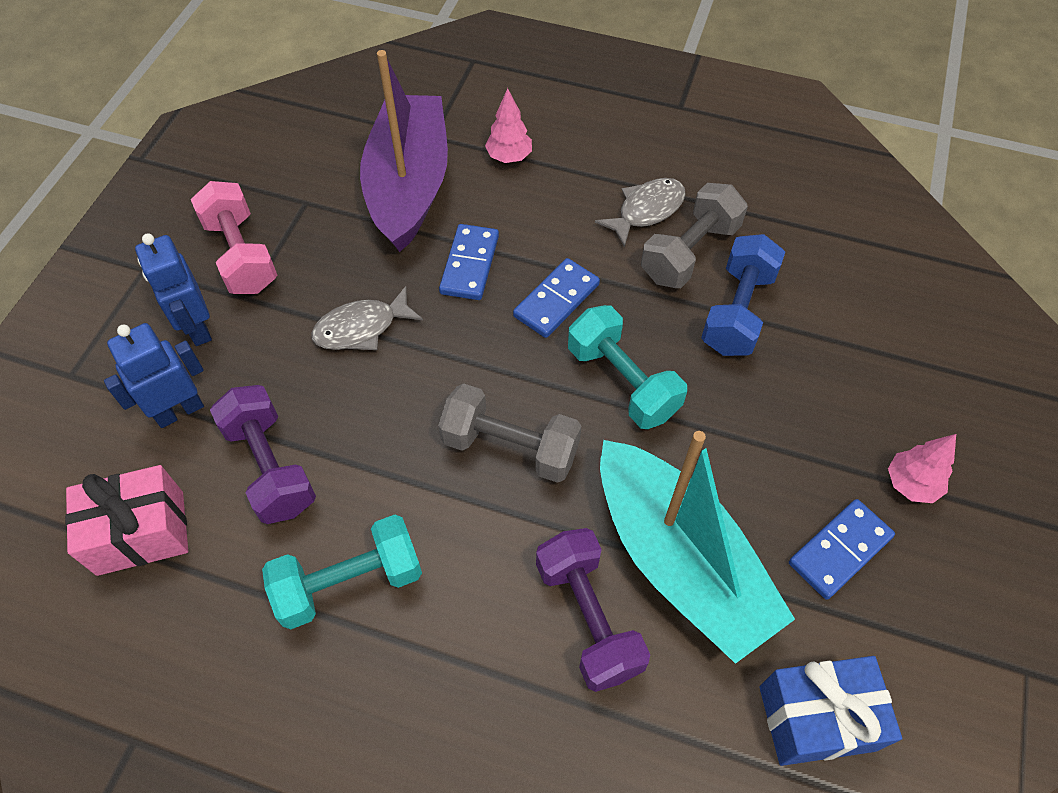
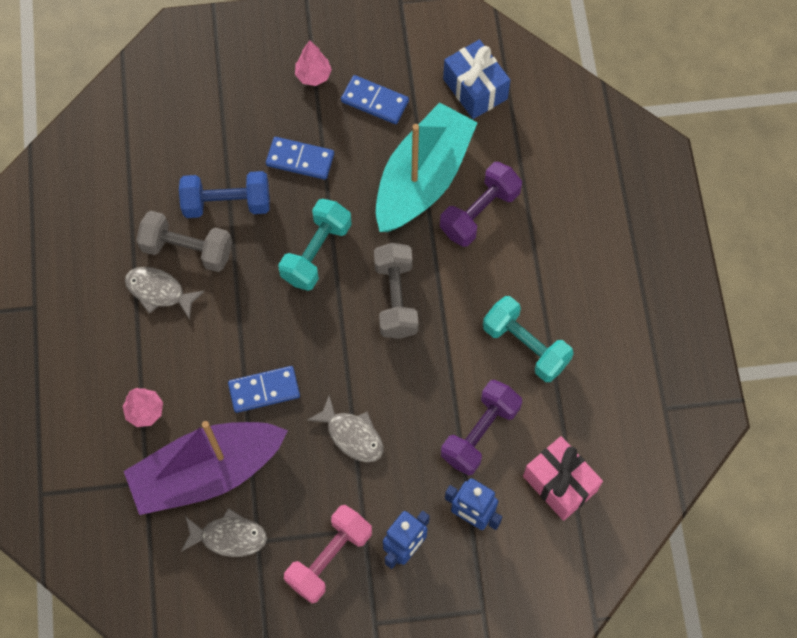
camera: 115 degrees left, 10 degrees up
blue domino [513,258,600,338] -> blue domino moved to [266,137,334,180]
none -> grey fish [181,508,267,557]

